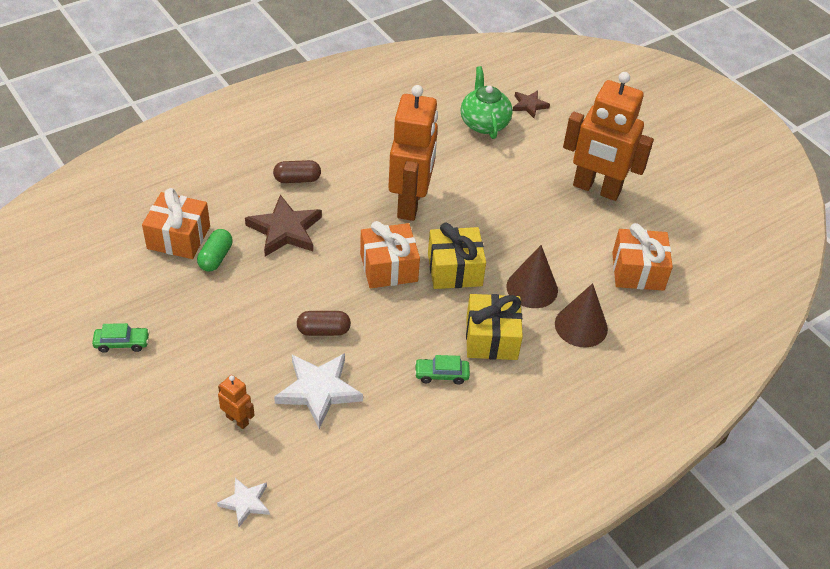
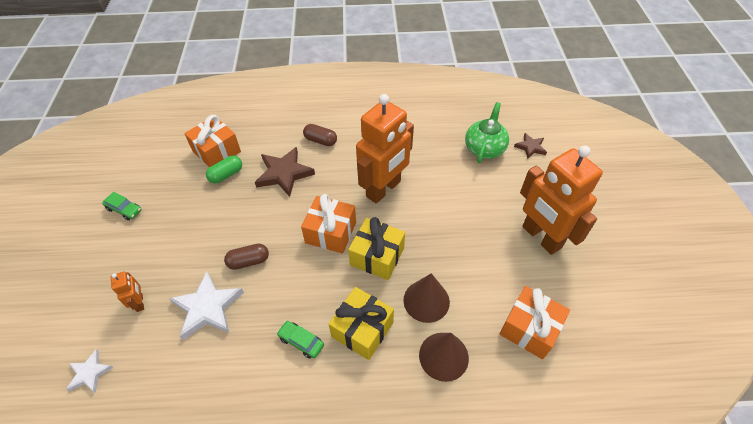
camera: 35 degrees right, 5 degrees up
brown capsule [297,311,351,336] -> brown capsule turned 45 degrees counterclockwise [224,244,269,270]

